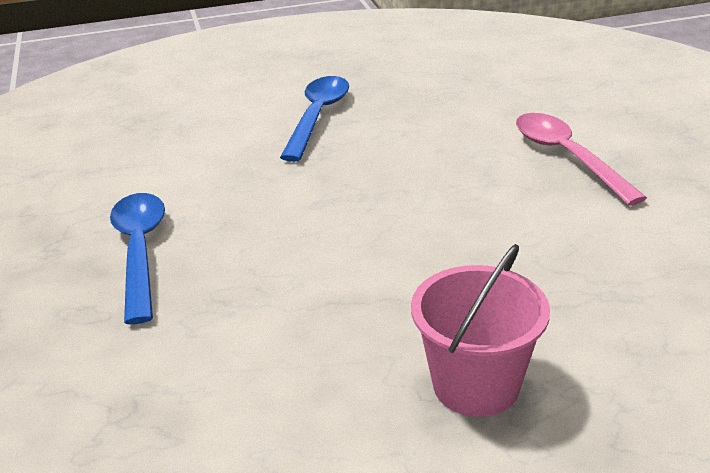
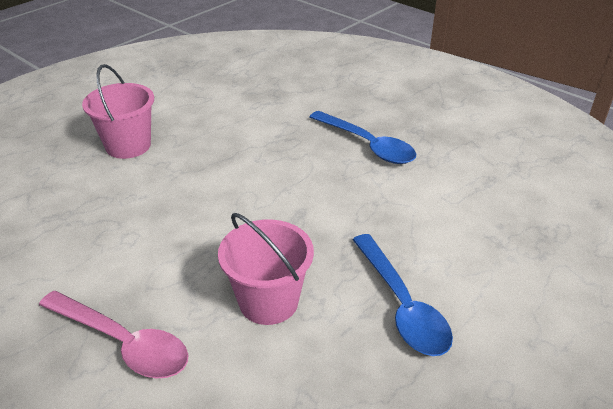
camera: 145 degrees right, 5 degrees up
none -> pink bucket [218,213,314,325]

